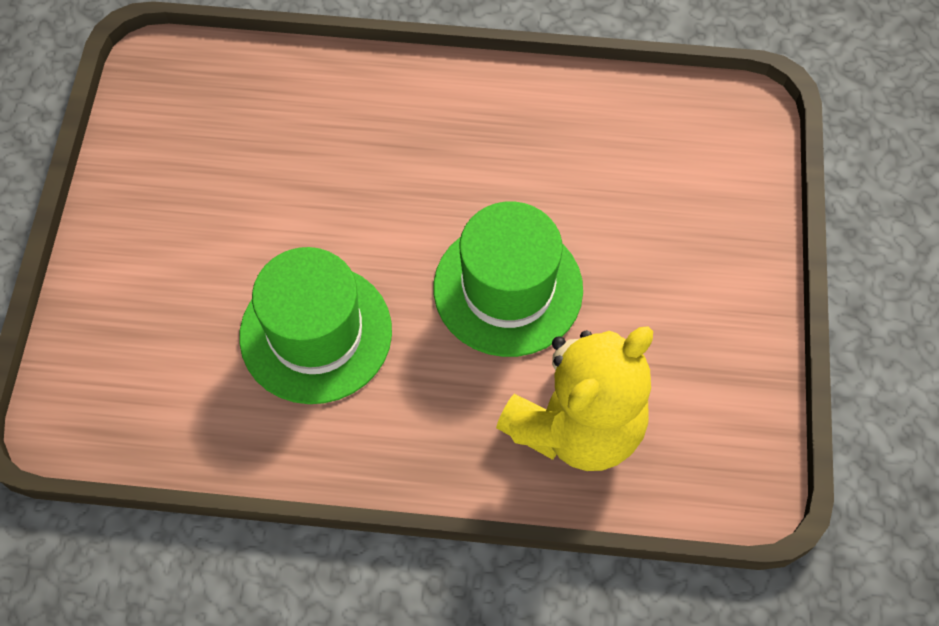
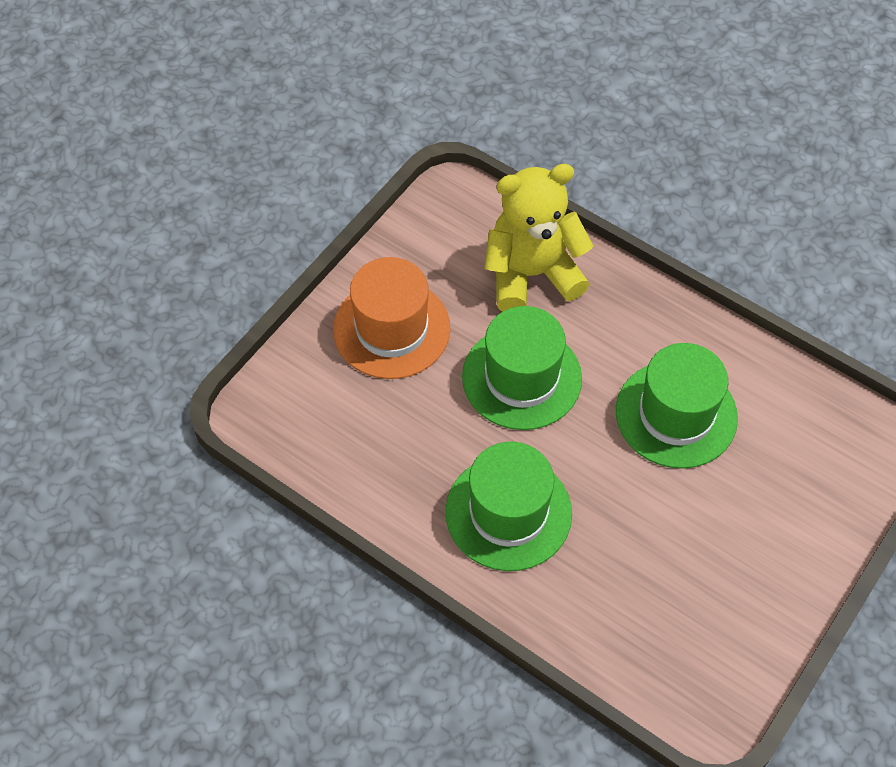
camera: 150 degrees left, 5 degrees down
none -> orange hat [333,257,451,379]
none -> green hat [445,442,572,571]

